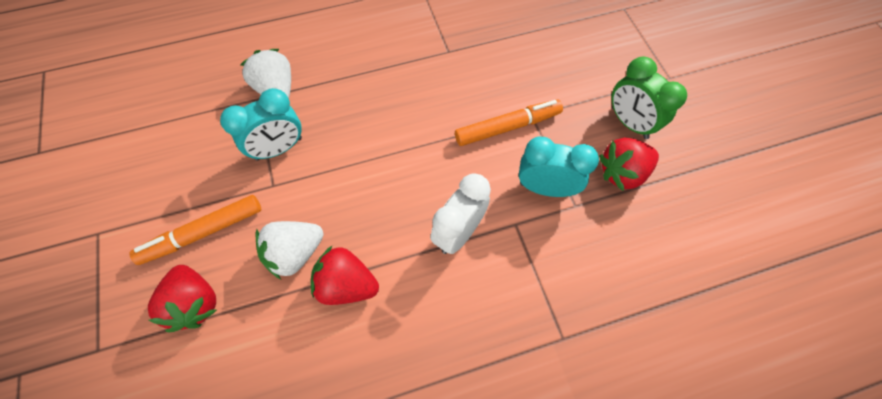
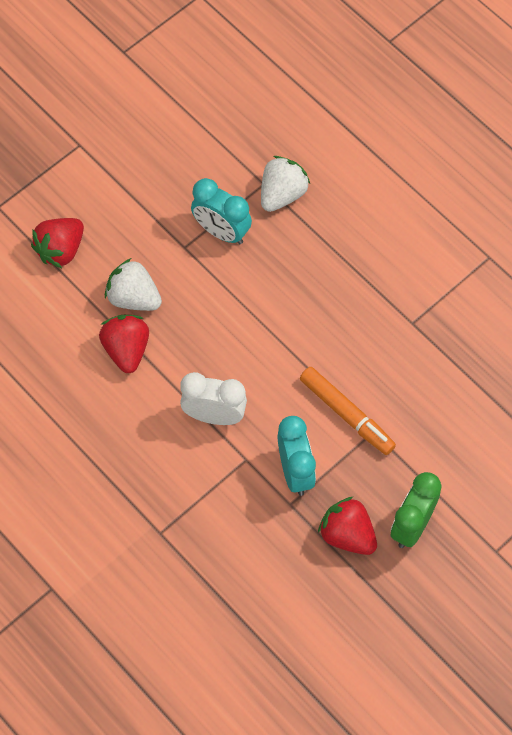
camera: 65 degrees right, 0 degrees up
orange marker [129,195,261,265] -> none

